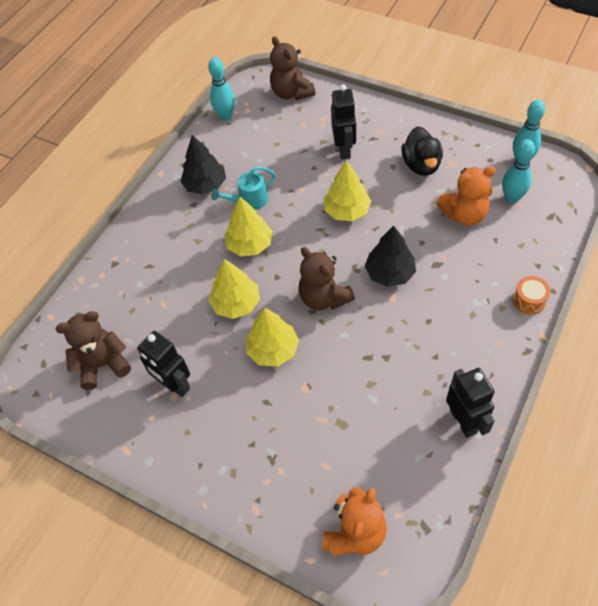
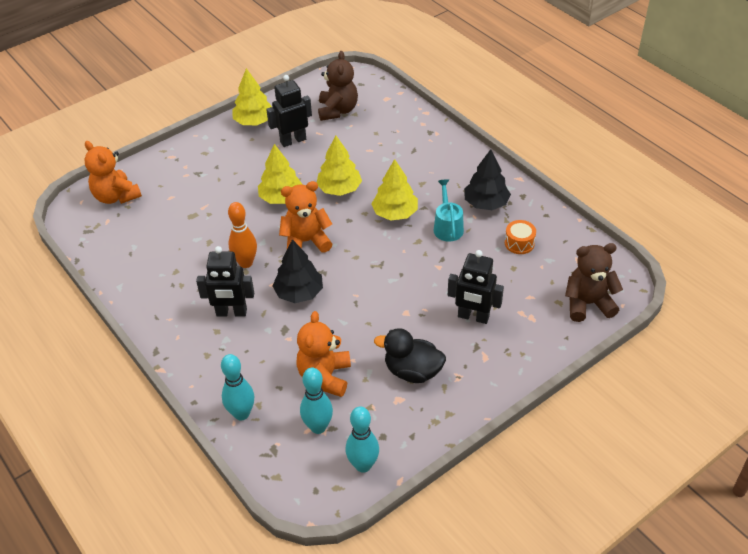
camera: 110 degrees right, 10 degrees down
turquoise bowling pin [208,57,235,121] -> turquoise bowling pin moved to [221,354,254,420]
brown teddy bear [298,247,355,310] -> orange teddy bear [279,181,333,253]
yellow tree [324,160,371,221] -> yellow tree moved to [233,68,272,125]
black robot [446,368,495,438] -> black robot moved to [196,246,254,317]
orange drum [513,276,551,314] -> orange drum moved to [505,220,536,254]
none -> orange bowling pin [228,202,257,268]

